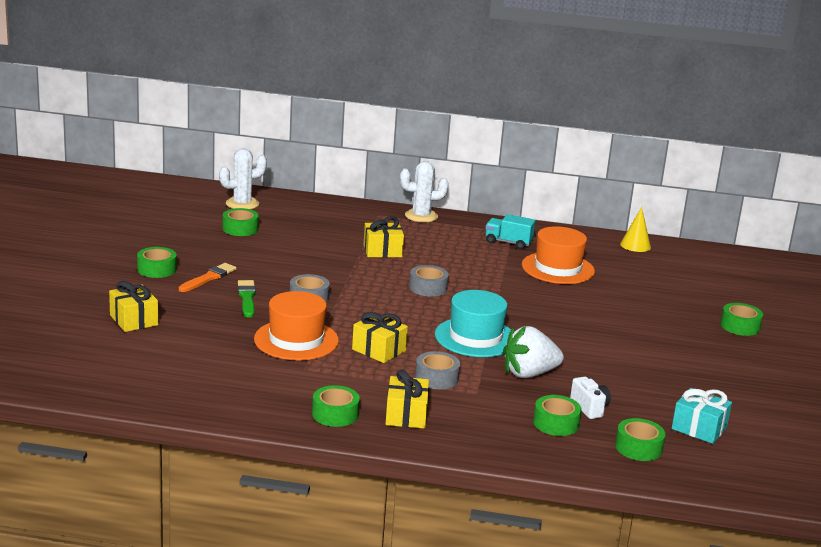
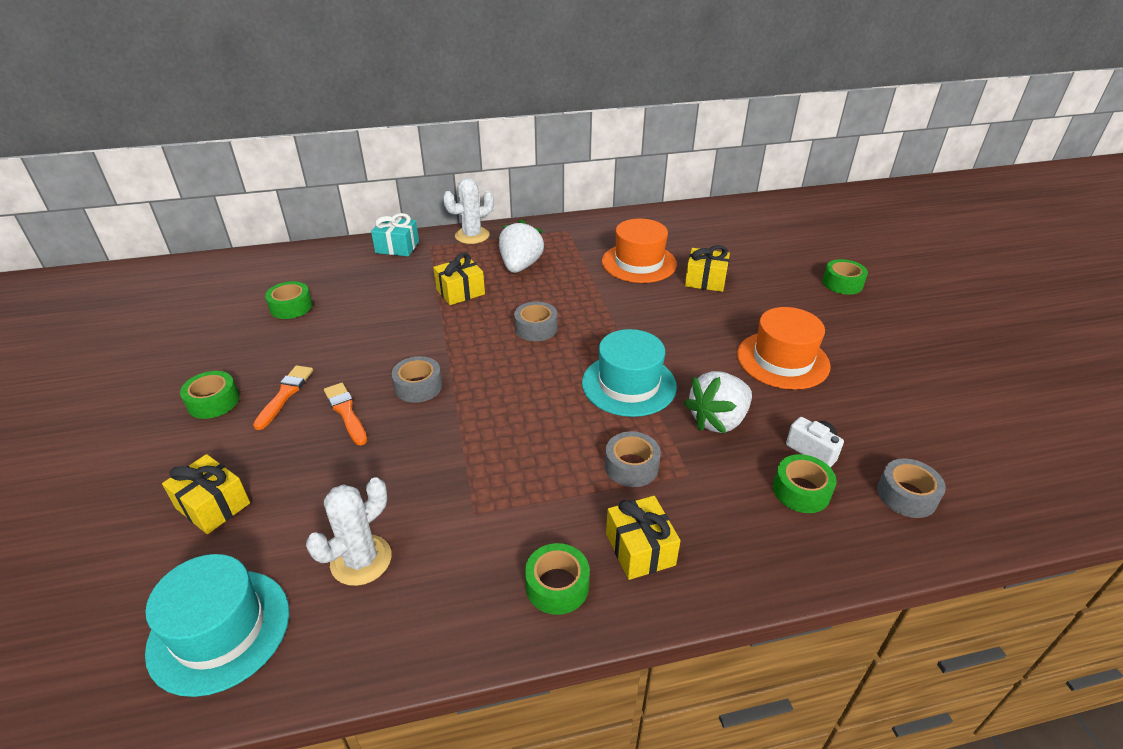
camera: 20 degrees left, 15 degrees up
white cactus [219,149,267,209] -> white cactus moved to [306,477,392,586]
green brush [238,280,256,318] -> orange brush [324,383,367,445]
orange hat [254,291,339,360] -> orange hat moved to [737,307,831,390]
yellow gift [352,312,408,363] -> yellow gift moved to [685,245,730,292]
turquoise truck [485,214,535,249] -> none
green tape [615,418,665,461] -> grey tape [877,458,946,518]
yellow cone [620,207,651,252] -> none
turquoise gift [672,388,732,444] -> turquoise gift moved to [371,213,419,256]
none -> turquoise hat [145,554,289,697]
none -> white strawberry [499,219,544,273]

